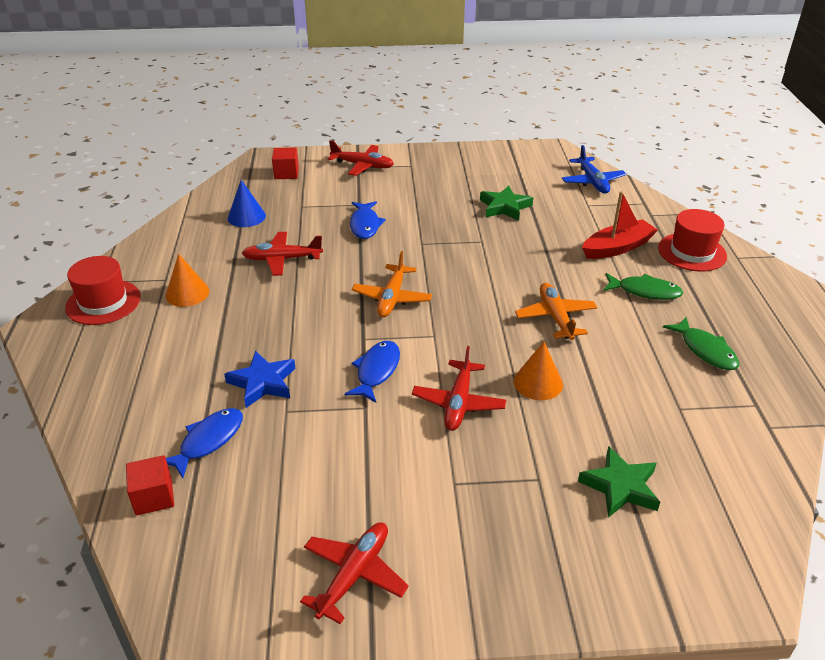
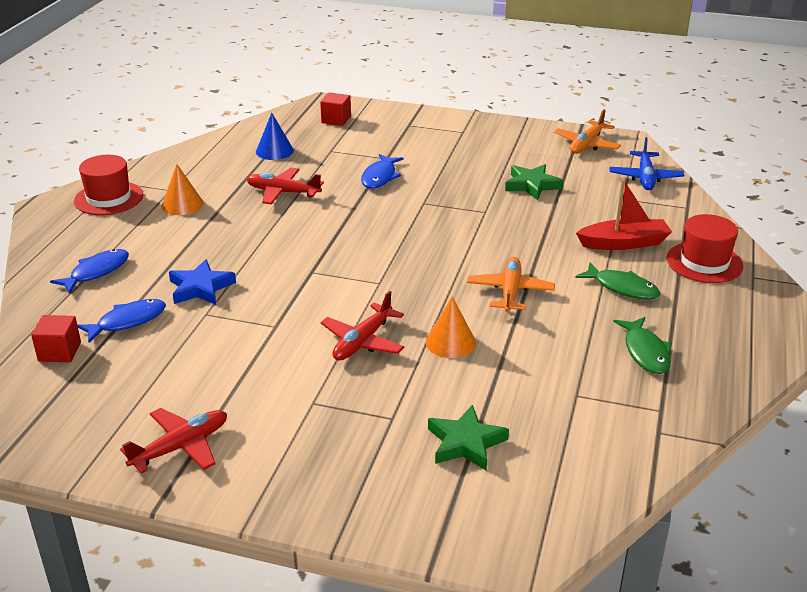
camera: 20 degrees right, 5 degrees down
red plane [328,140,394,176] -> none
blue fish [344,341,400,403] -> blue fish moved to [50,249,129,294]
orange plane [352,251,432,317] -> orange plane moved to [554,109,621,154]

